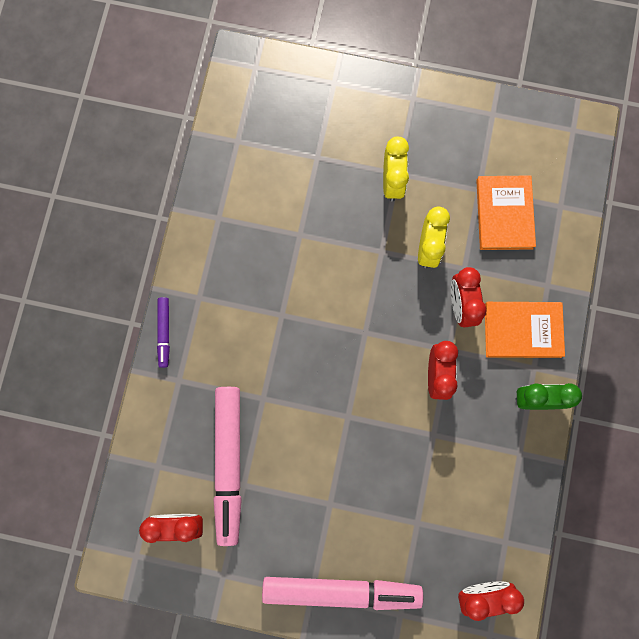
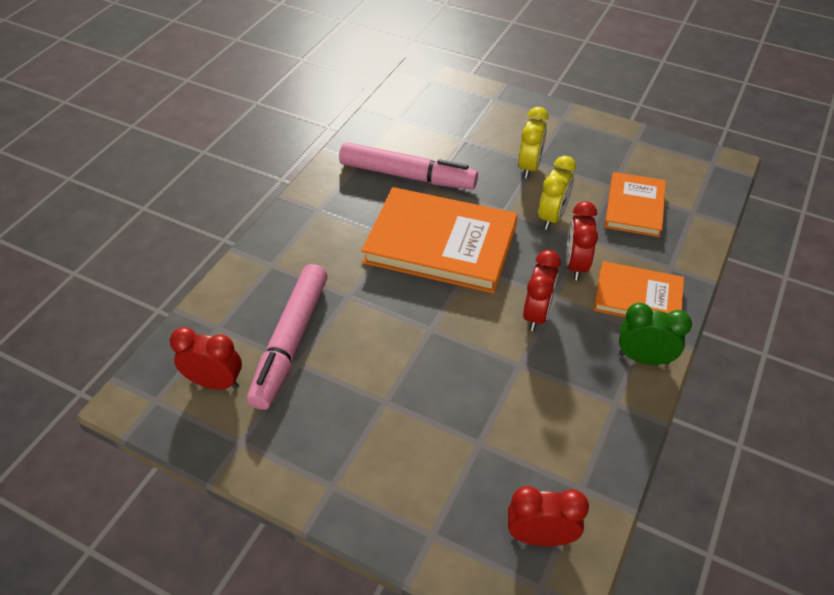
camera: 15 degrees right, 30 degrees down
purple marker [157,297,170,368] -> none
pink marker [262,577,423,610] -> pink marker moved to [339,142,478,190]
none -> orange book [361,187,518,293]

